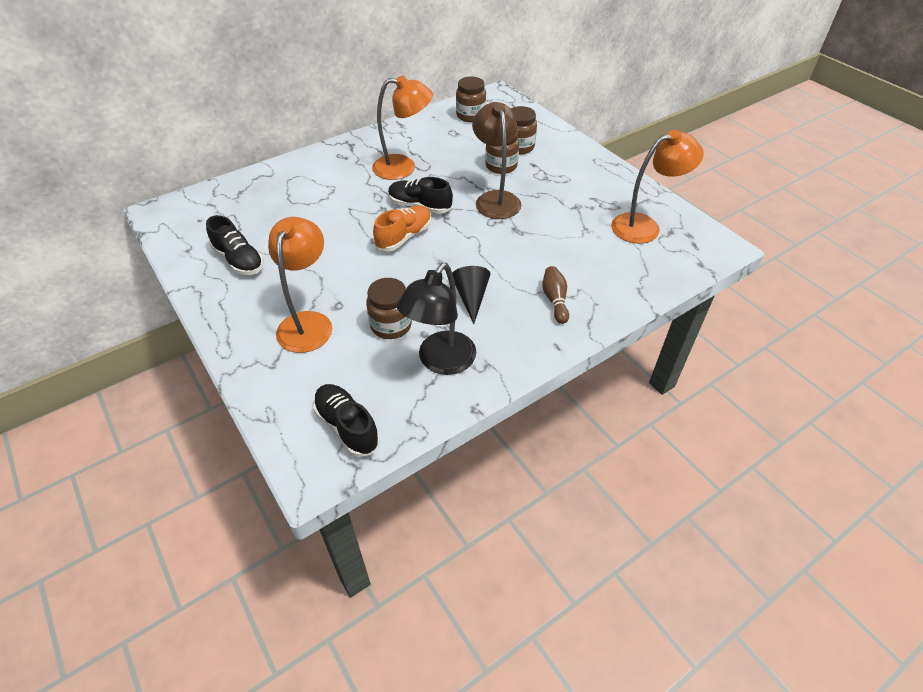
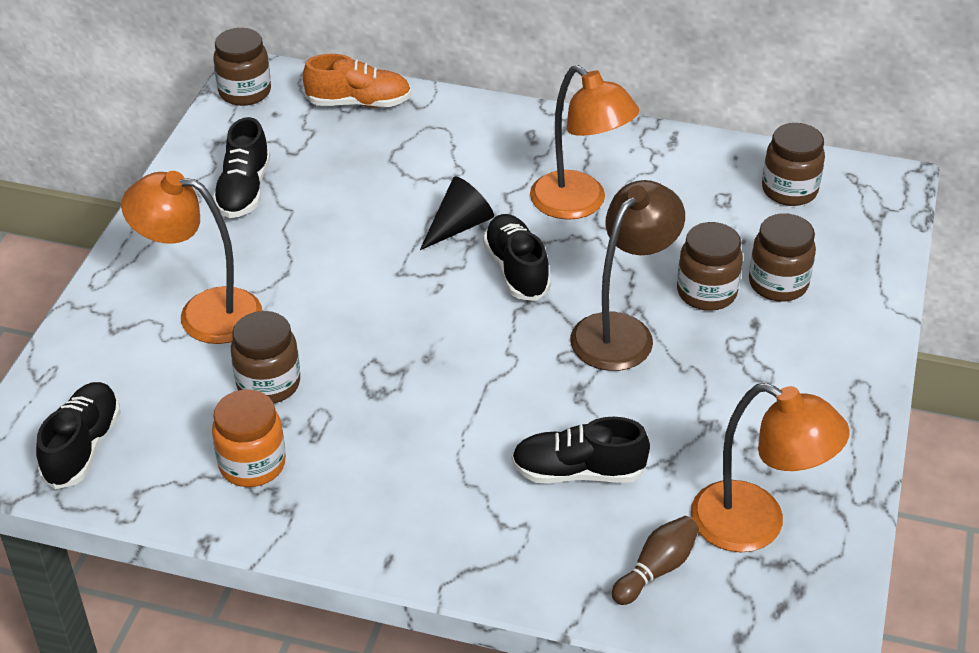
camera: 50 degrees right, 5 degrees down
orange lamp [268,217,332,353] -> orange lamp turned 135 degrees counterclockwise [121,171,262,344]
orange shoe [373,205,431,251] -> orange shoe moved to [303,54,411,108]
black lamp [396,263,476,375] -> orange jar [212,390,286,487]
black cone [452,266,490,324] -> black cone moved to [420,177,494,250]
brown bowling pin [542,266,569,324] -> brown bowling pin moved to [612,516,699,605]
none -> brown jar [213,28,271,106]
none -> black shoe [512,417,650,484]

